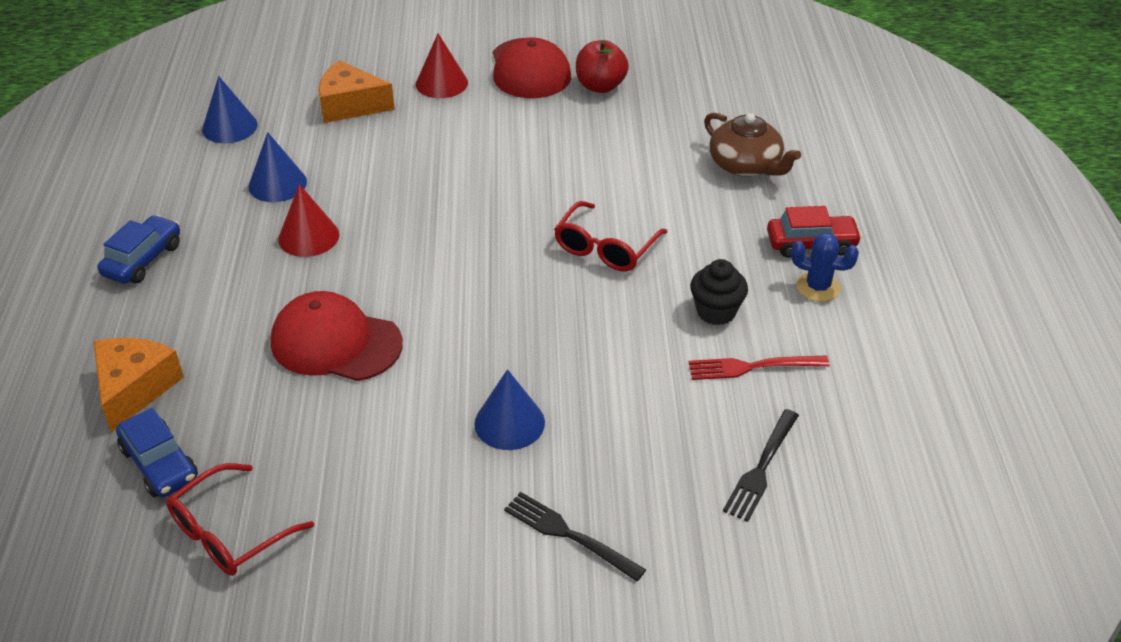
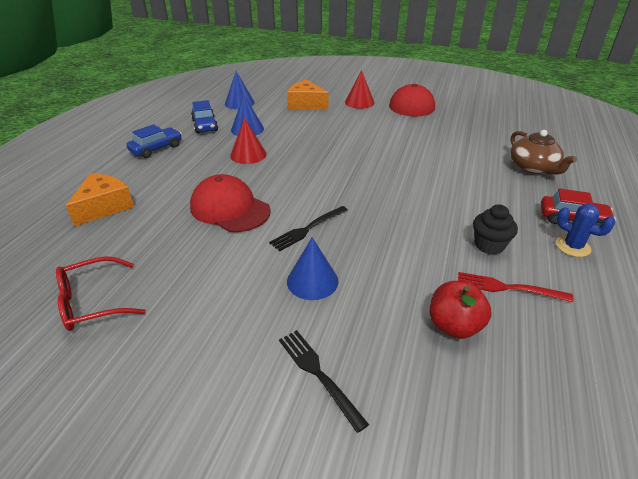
camera: 20 degrees right, 5 degrees down
blue car [116,408,198,497] -> blue car moved to [191,100,218,133]
red glasses [554,201,668,271] -> none
red apple [576,40,629,93] -> red apple moved to [430,281,492,339]
black fork [723,409,799,522] -> black fork moved to [269,206,348,251]

